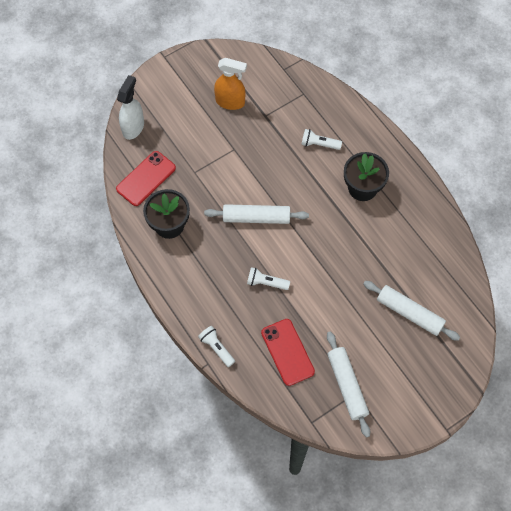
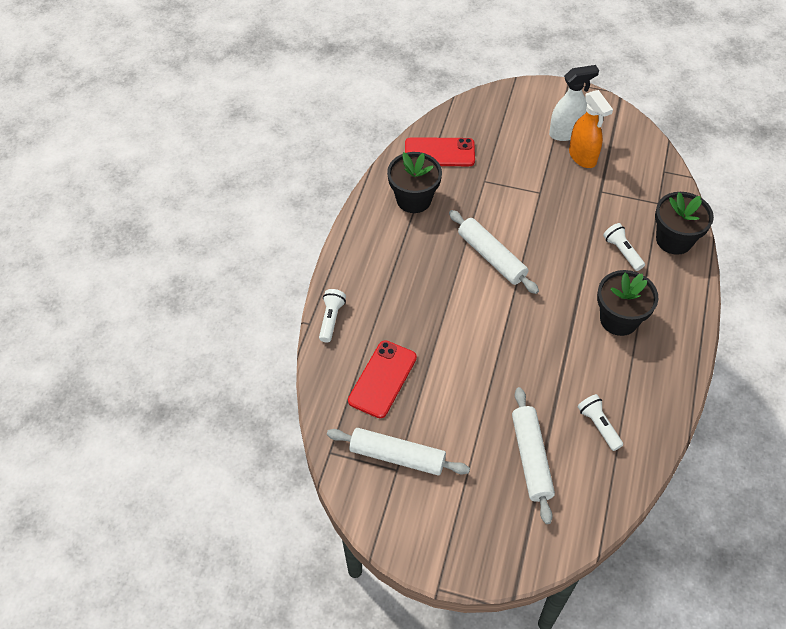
camera: 50 degrees right, 10 degrees down
white spray bottle [117,75,144,140] -> white spray bottle moved to [549,65,599,141]
white flashlight [247,267,290,290] -> white flashlight moved to [578,394,623,451]
white rolling pin [327,331,370,437] -> white rolling pin turned 75 degrees clockwise [327,428,470,475]
none -> black flower pot [655,192,714,255]

